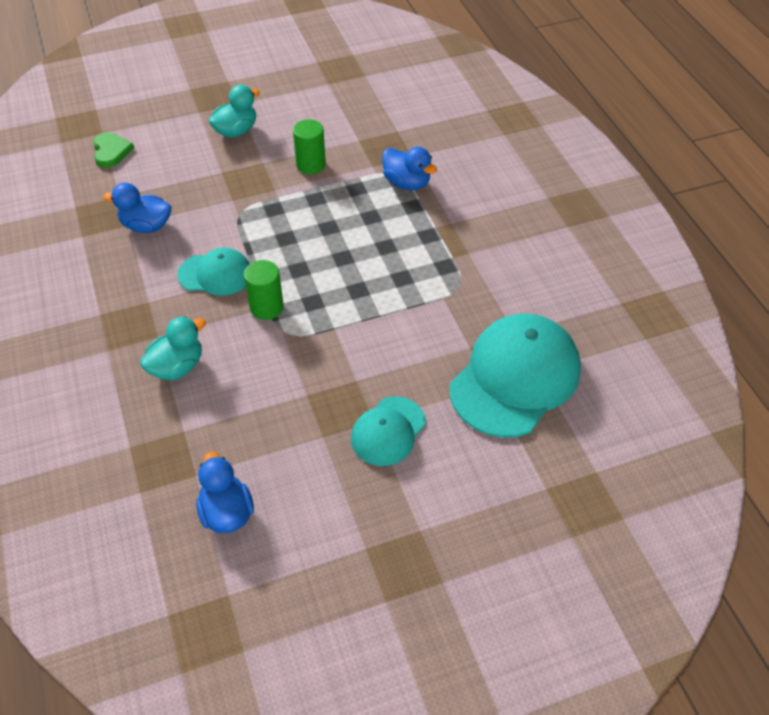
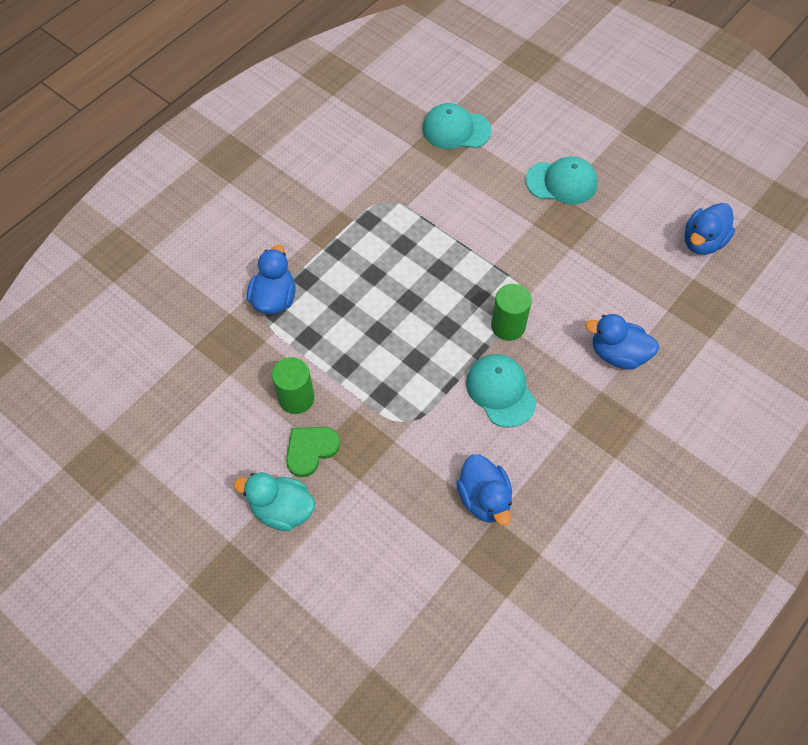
camera: 120 degrees left, 10 degrees up
green heart [93,132,134,168] -> green heart moved to [286,427,341,477]
turquoise duck [140,316,206,380] -> blue duck [585,314,659,370]
turquoise cap [450,314,581,438] -> turquoise cap [422,103,492,149], size x0.55

